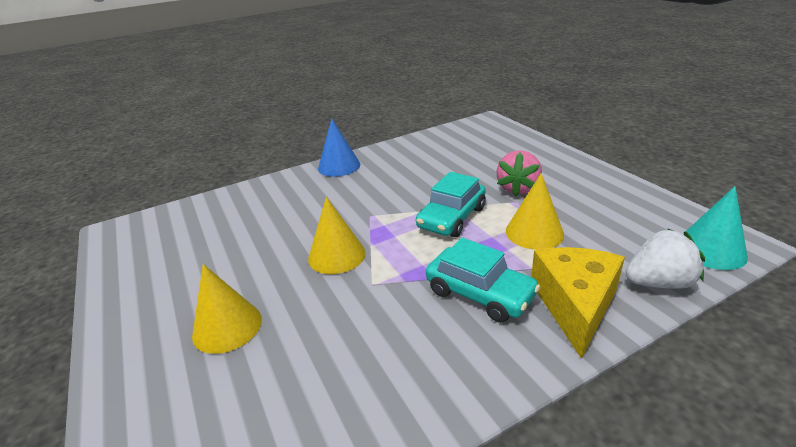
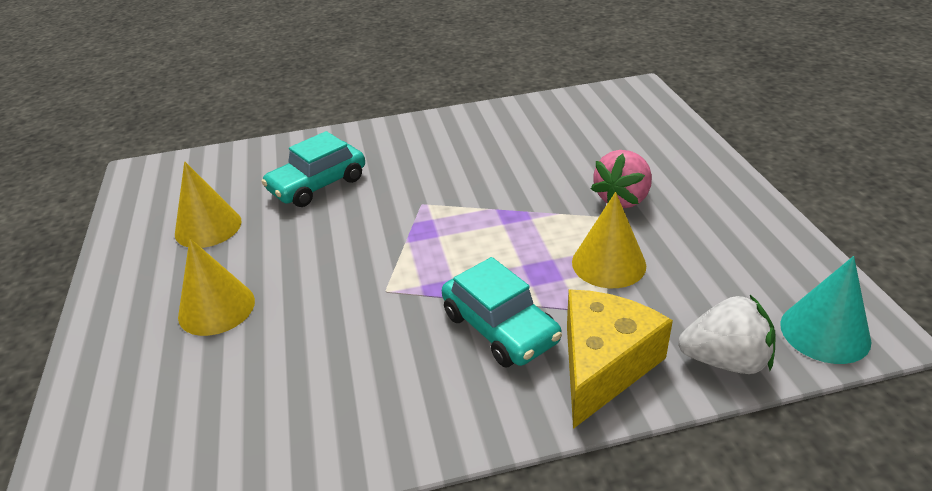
camera: 15 degrees right, 5 degrees up
yellow cone [308,197,366,274] -> yellow cone moved to [175,162,242,248]
blue cone [318,118,360,177] -> none
turquoise car [416,172,486,237] -> turquoise car moved to [261,131,365,207]

